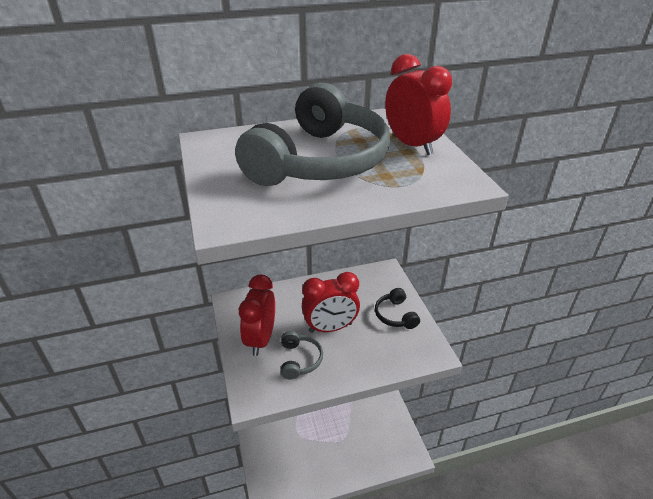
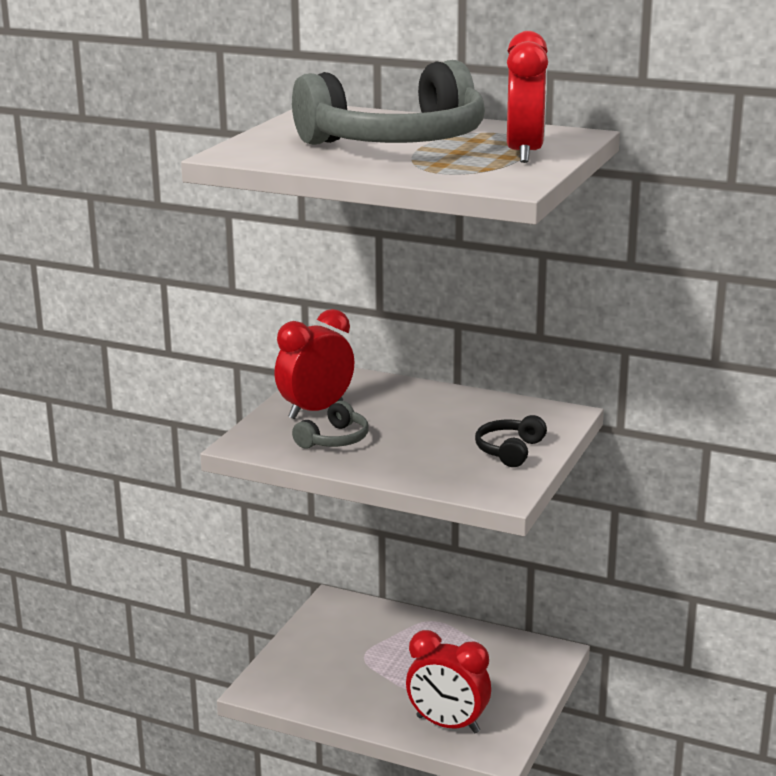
camera: 40 degrees right, 15 degrees down
red clock [302,272,360,333] -> red clock moved to [406,630,491,733]

